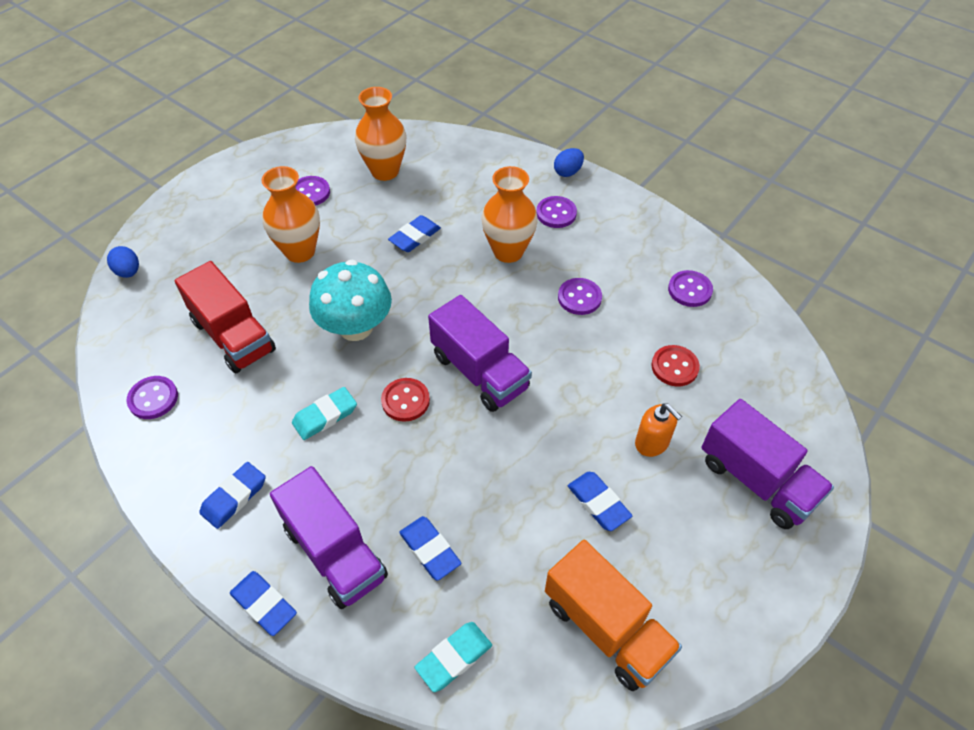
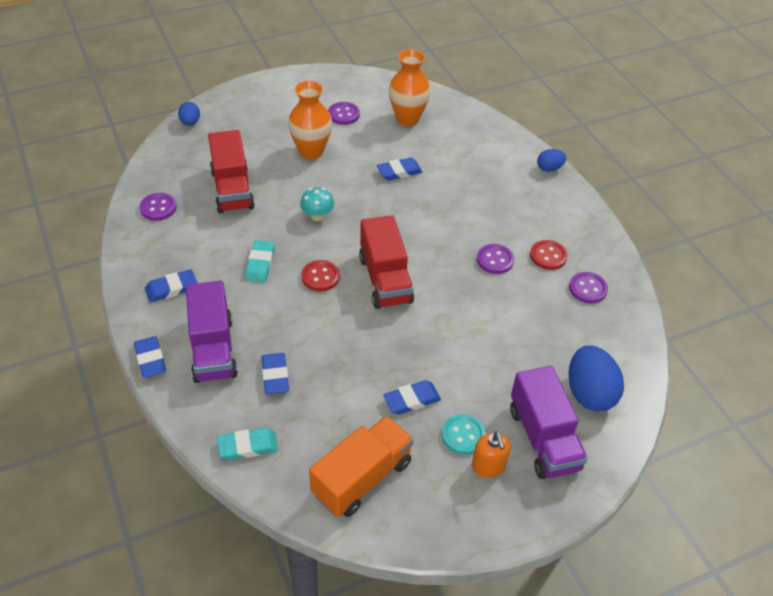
camera: 25 degrees right, 5 degrees down
turquoise eraser [292,387,357,440] -> turquoise eraser turned 75 degrees counterclockwise [245,240,275,283]
turquoise mushroom [309,259,392,341] -> turquoise mushroom [300,187,334,221], size x0.53
purple truck [428,295,532,412] -> red truck [359,215,414,309]
orange vase [481,166,538,263] -> none
purple button [536,196,577,228] -> none
orange truck [545,540,682,691] -> orange truck turned 120 degrees counterclockwise [309,416,414,517]
blue eraser [568,472,632,531] -> blue eraser turned 75 degrees clockwise [384,380,441,415]
orange soap dispenser [635,403,682,457] -> orange soap dispenser moved to [472,431,511,478]
red button [651,345,700,386] -> red button moved to [530,240,568,270]
none -> turquoise button [442,414,486,455]
none -> blue egg [569,345,624,411]

